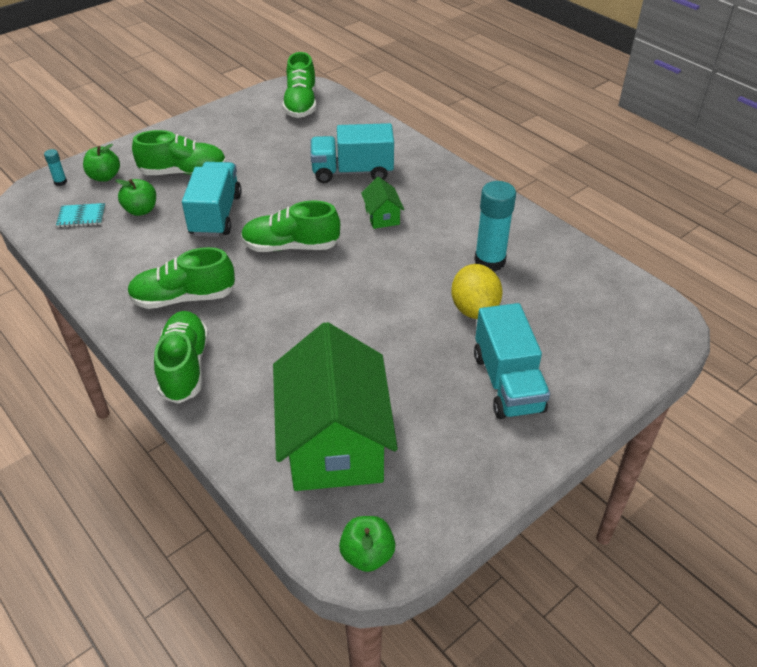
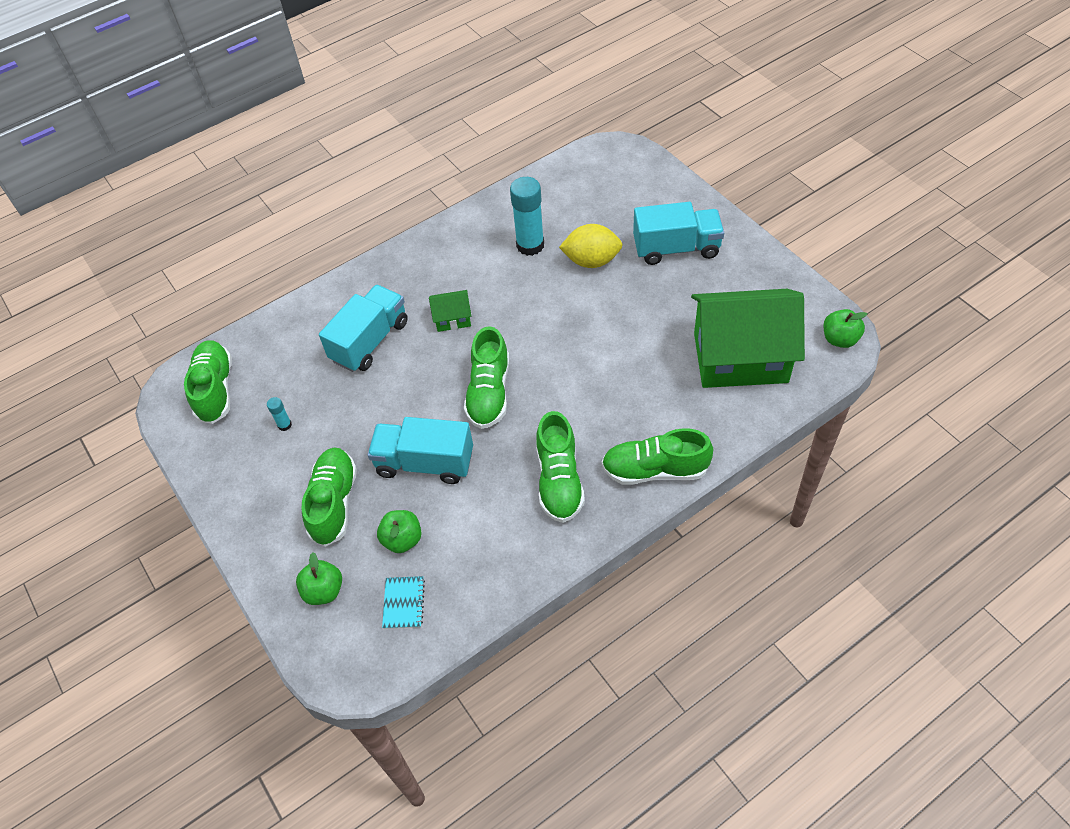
camera: 80 degrees left, 10 degrees up
turquoise glue stick [44,149,67,186] -> turquoise glue stick moved to [267,397,292,431]
green shoe [282,52,316,118] -> green shoe turned 105 degrees counterclockwise [184,340,232,424]
turquoise truck [311,123,394,183] -> turquoise truck turned 150 degrees counterclockwise [319,285,408,372]

